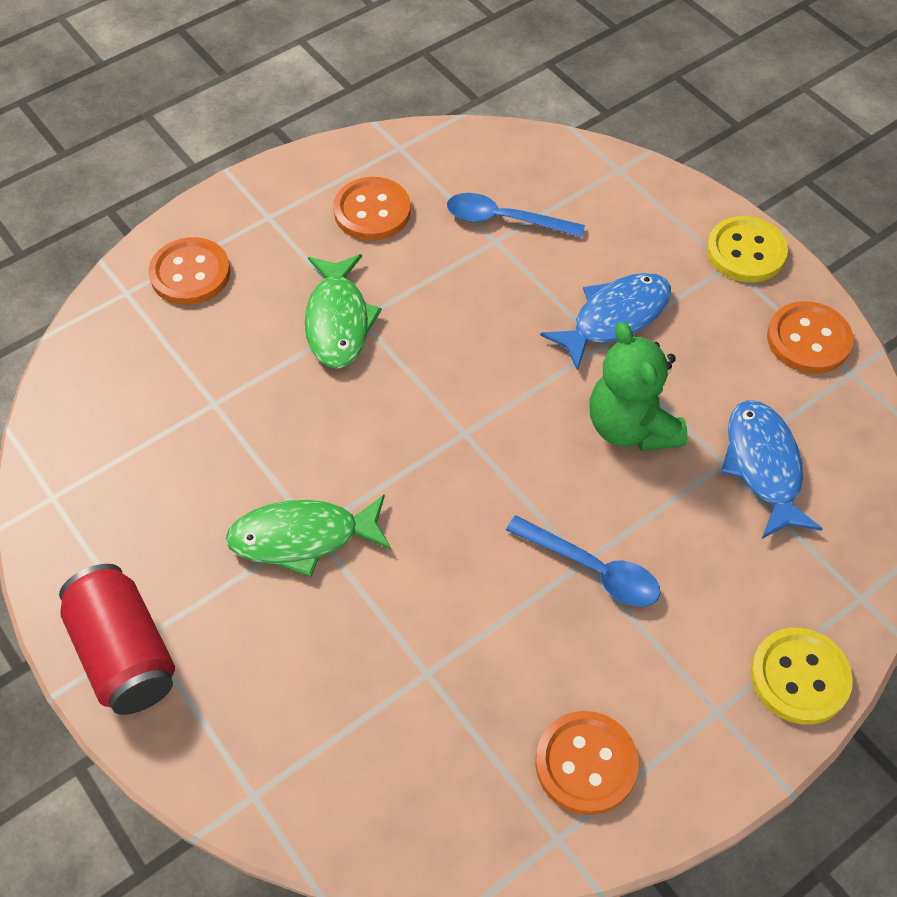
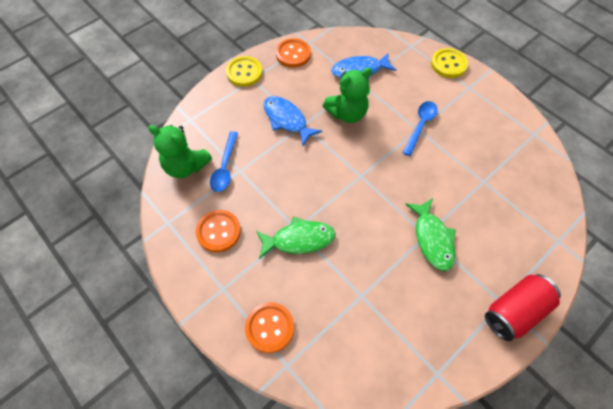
camera: 95 degrees left, 5 degrees up
orange button [535,711,639,815] -> none
none -> green teddy bear [148,125,212,178]

